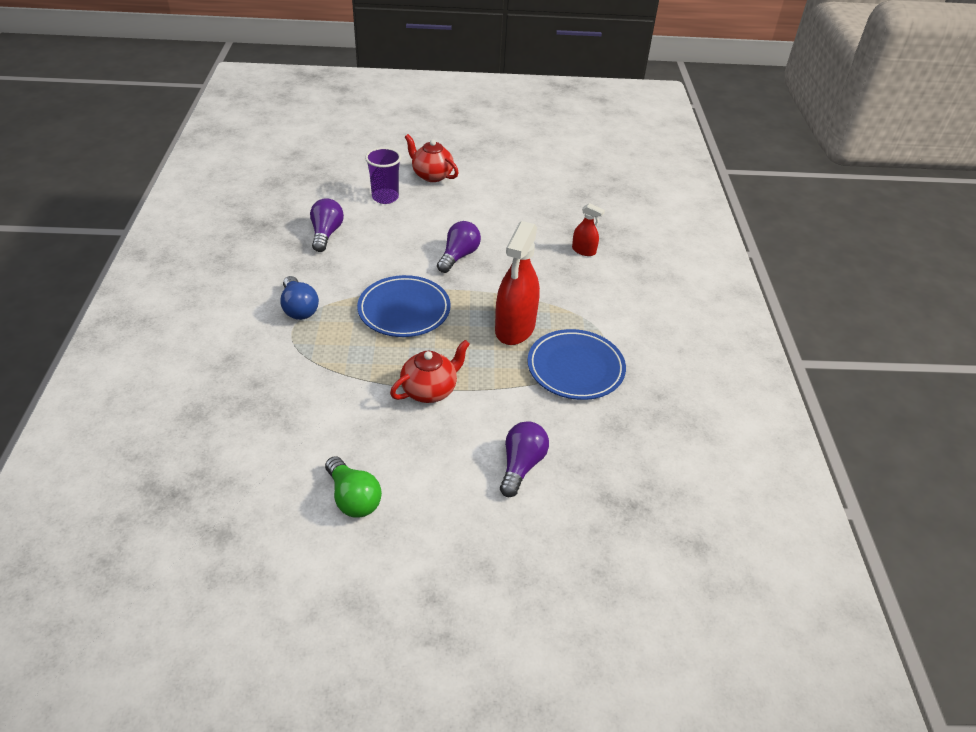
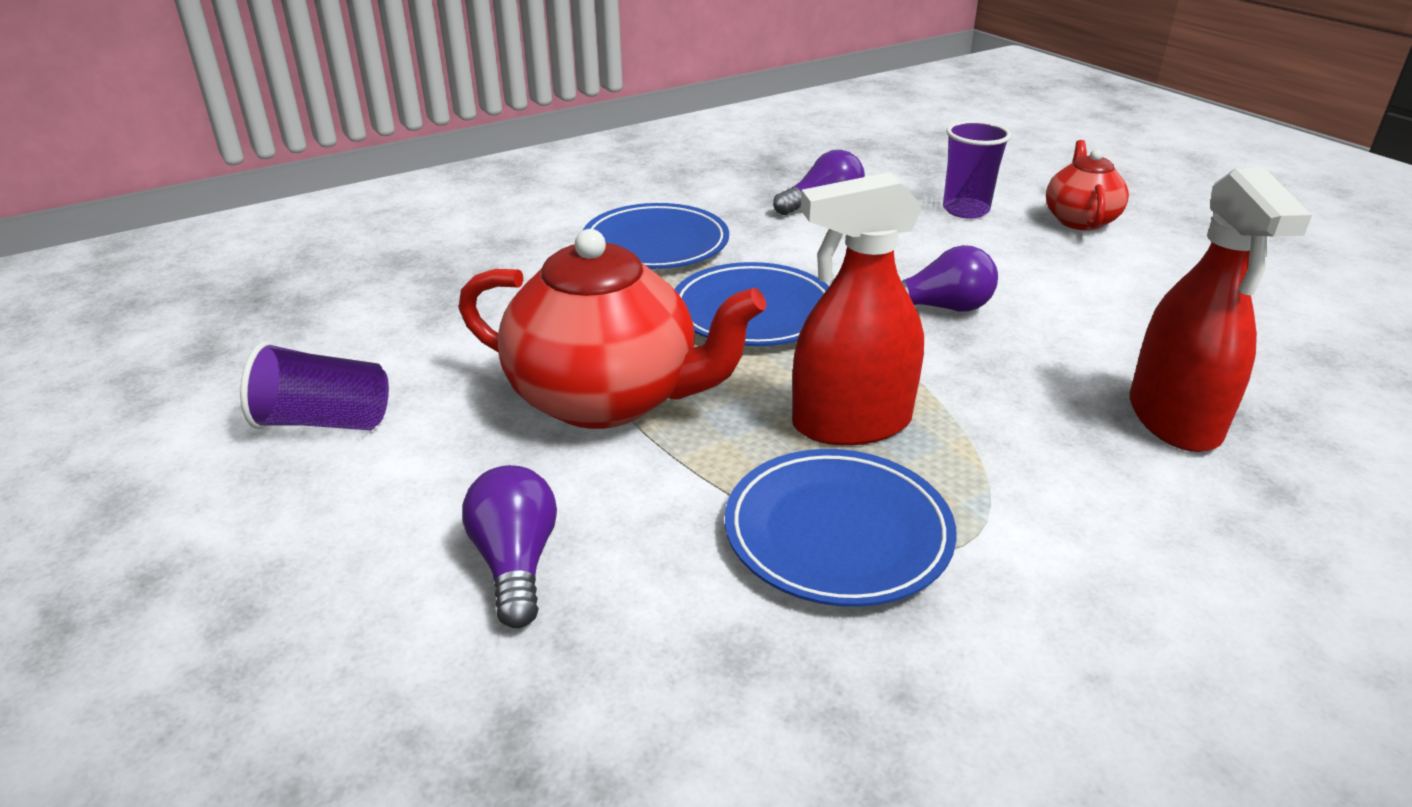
camera: 60 degrees right, 10 degrees down
blue light bulb [280,276,319,320] -> blue plate [583,203,729,269]
green light bulb [325,456,382,517] -> purple cup [240,341,389,430]
red teapot [390,340,470,403] -> red teapot [459,229,766,429], size x1.81
purple light bulb [500,421,549,497] -> purple light bulb turned 90 degrees counterclockwise [462,465,557,628]
red spray bottle [572,203,605,256] -> red spray bottle [1130,168,1312,452], size x2.05

